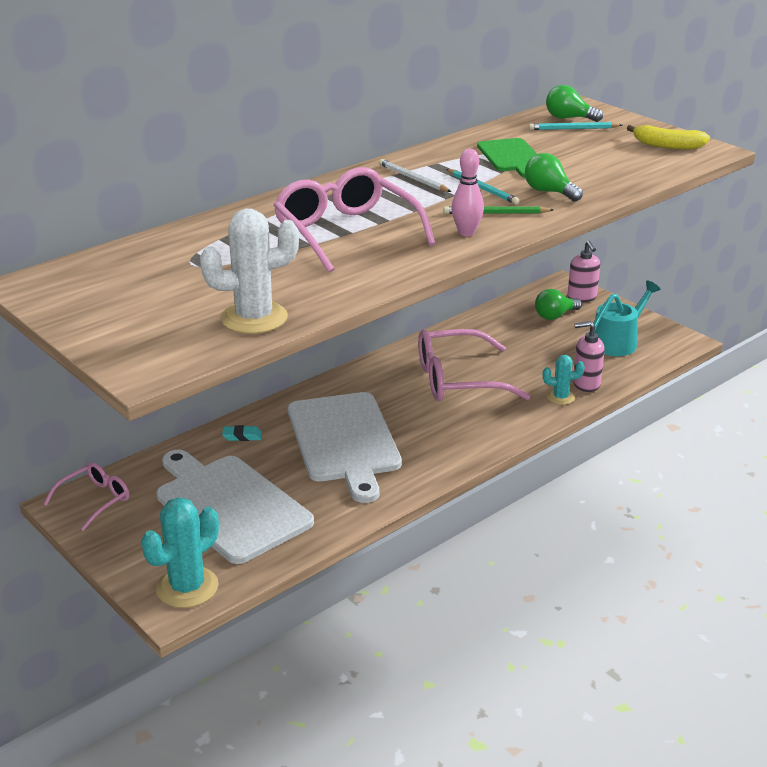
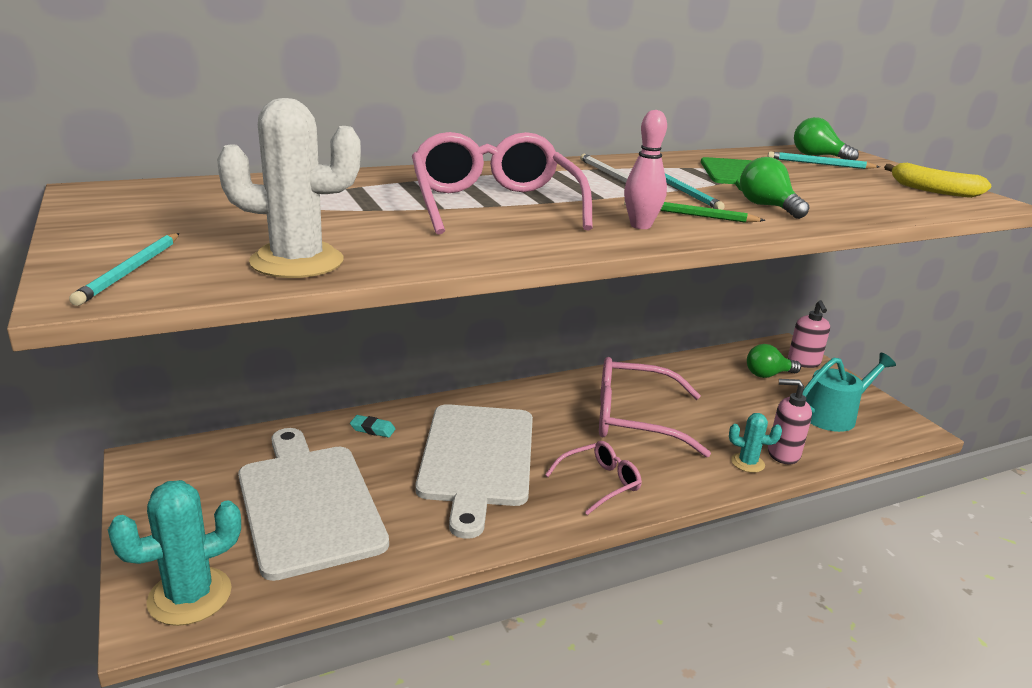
camera: 15 degrees right, 5 degrees down
pink glasses [44,462,129,531] -> pink glasses moved to [545,441,642,515]
none -> turquoise pencil [69,233,179,306]

